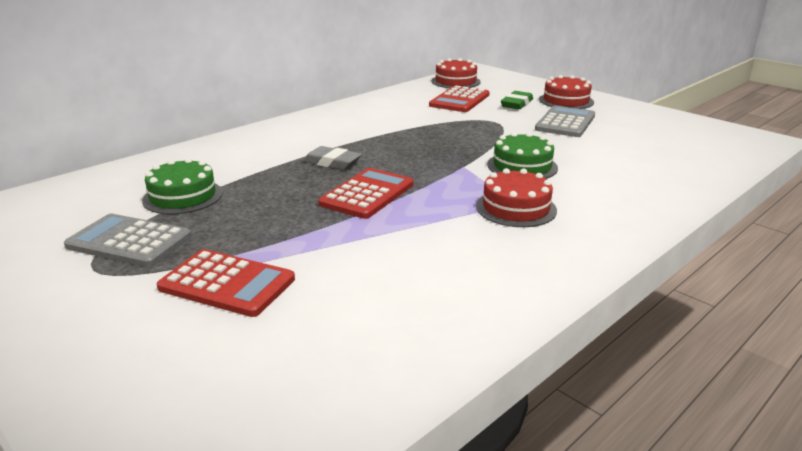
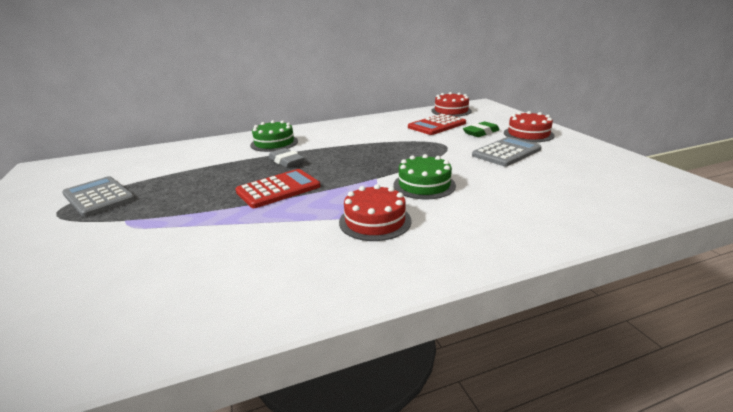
camera: 25 degrees right, 0 degrees up
green cake [142,158,223,214] -> green cake moved to [250,120,298,152]
red calculator [157,249,295,317] -> none

